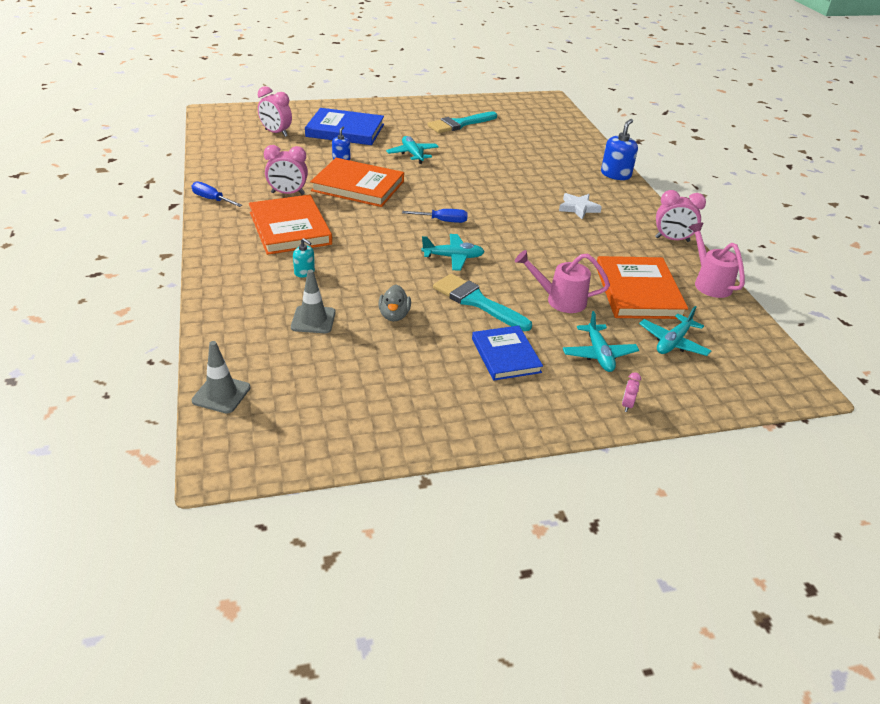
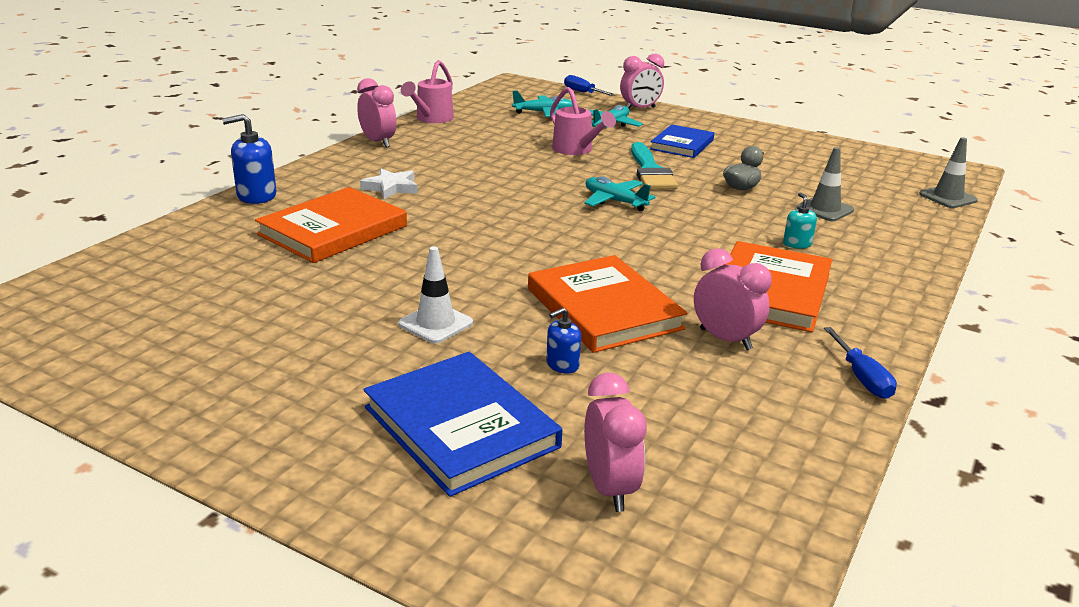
camera: 135 degrees left, 10 degrees down
turquoise plane [386,136,439,164] -> white traffic cone [398,246,473,343]
blue screwdriver [402,209,468,223] -> blue screwdriver moved to [564,75,615,96]
turquoise brush [427,111,497,133] -> none
orange book [597,256,688,319] -> orange book moved to [255,187,407,263]
pink clock [622,372,641,412] -> pink clock [620,54,664,109], size x1.98

